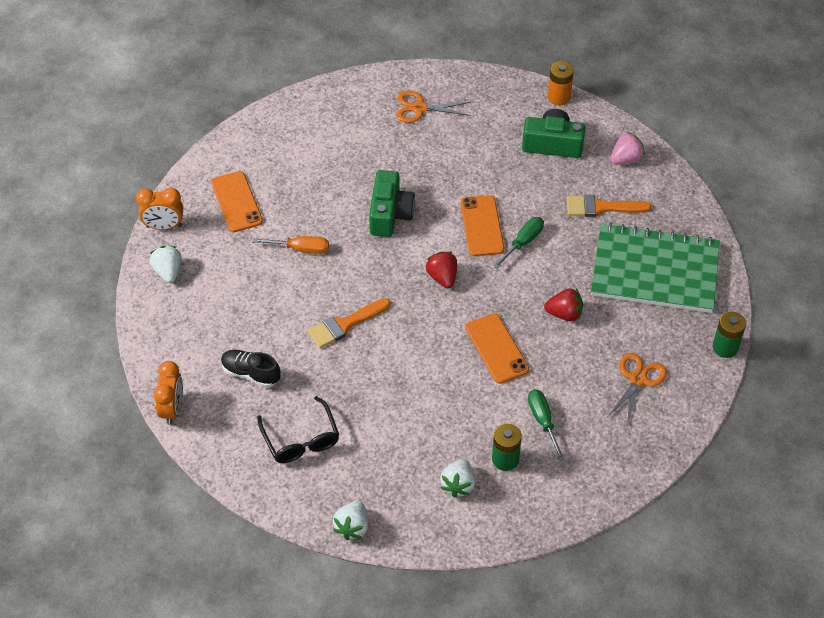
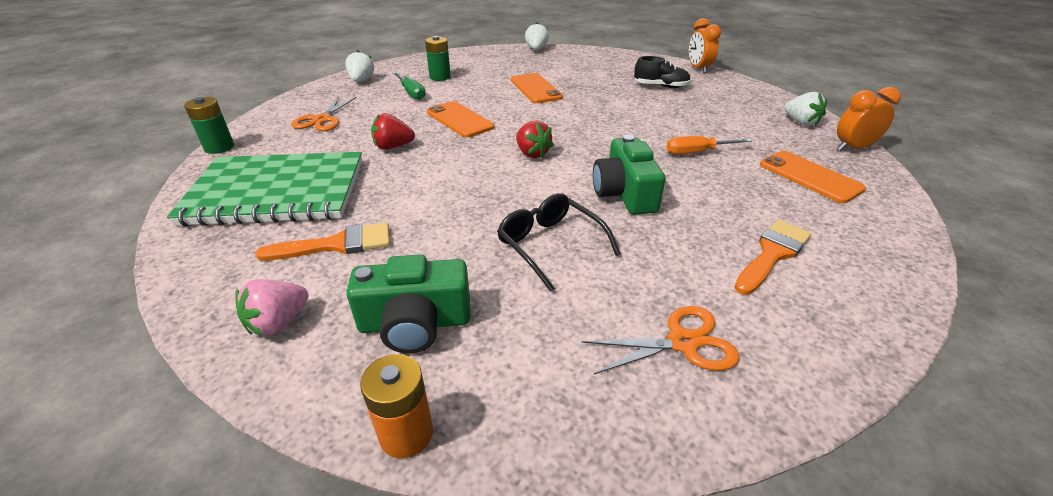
camera: 165 degrees right, 15 degrees down
black glasses [257,396,339,463] -> black glasses moved to [497,193,621,292]
orange brush [307,298,390,348] -> orange brush moved to [734,220,811,295]
white strawberry [440,459,475,498] -> white strawberry moved to [345,50,375,82]
orange phone [461,195,504,256] -> orange phone moved to [511,73,563,103]
green screwdriver [493,217,544,269] -> none

